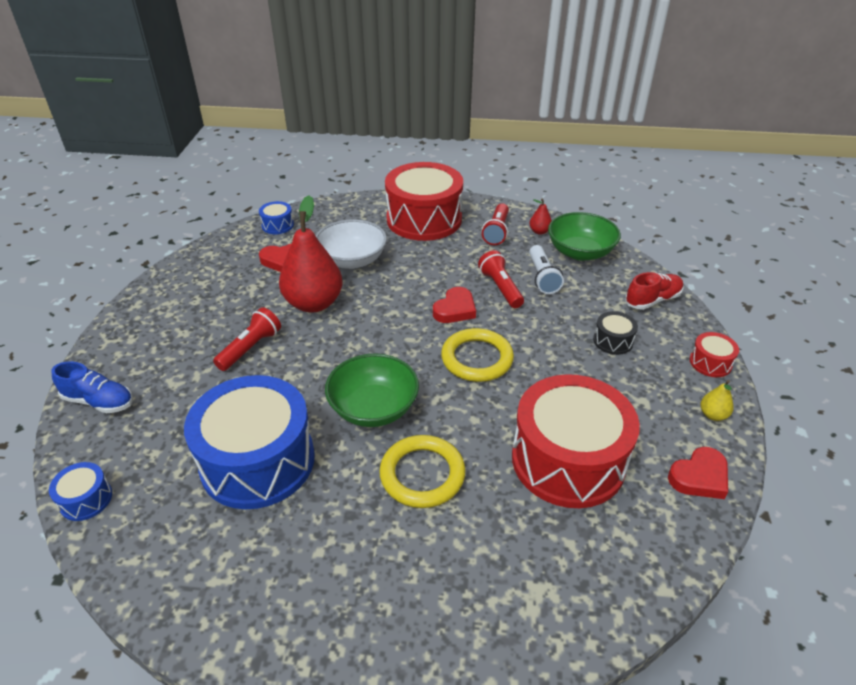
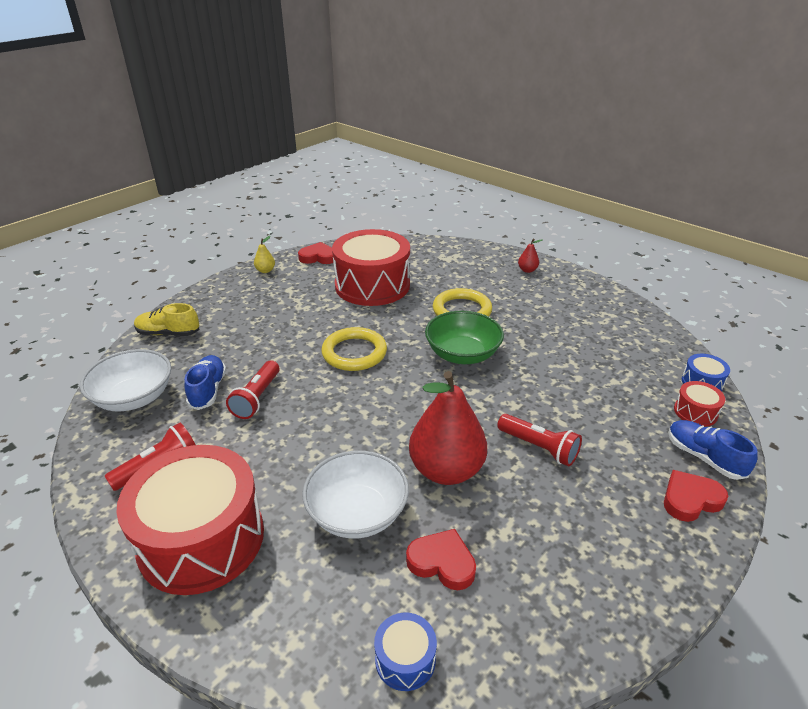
camera: 145 degrees left, 5 degrees down
blue drum [184,375,315,509] -> none
red flashlight [213,307,281,371] -> red flashlight turned 120 degrees counterclockwise [497,414,582,466]
red heart [433,287,476,323] -> red heart moved to [664,470,728,522]
red pear [529,198,552,235] -> red pear moved to [518,239,542,273]
white flashlight [529,245,564,294] -> blue shoe [184,355,226,410]
green bowl [548,212,621,261] -> white bowl [80,349,171,412]
black drum [593,311,638,355] -> none
red shoe [625,272,684,310] -> yellow shoe [134,303,200,336]
red drum [690,332,739,377] -> red drum moved to [674,381,725,427]

